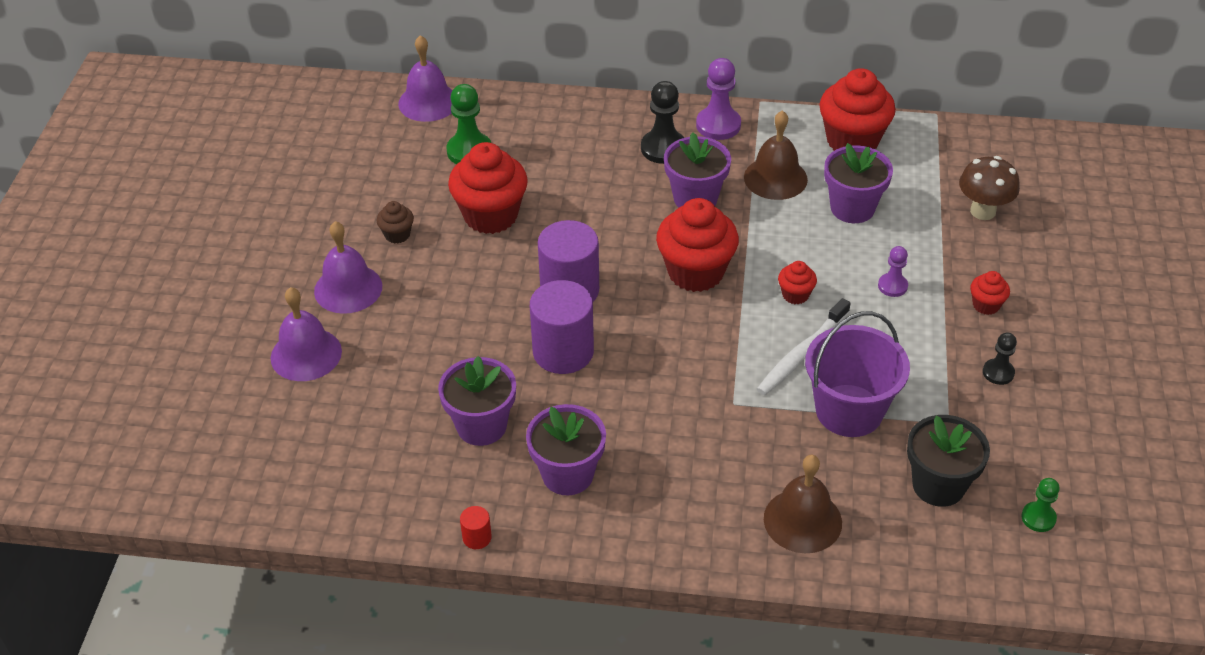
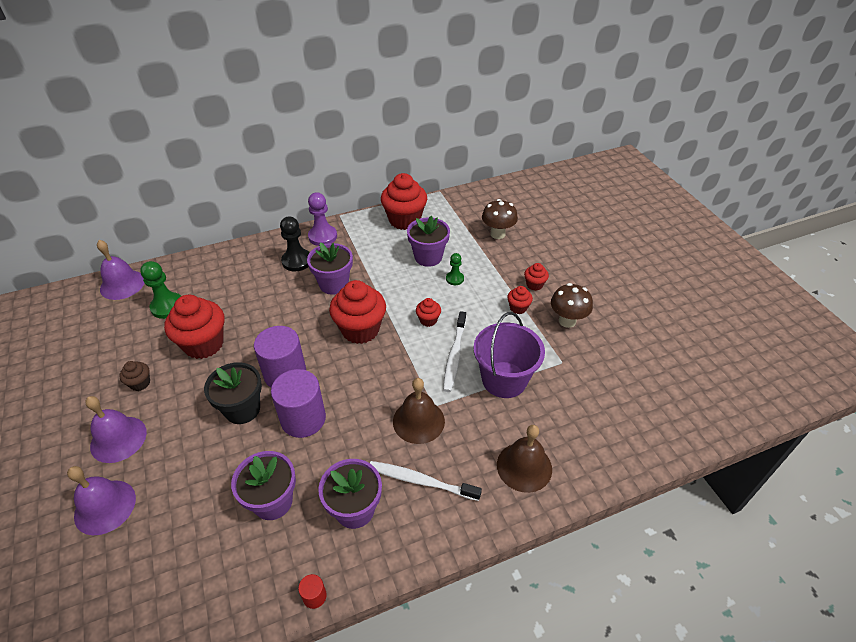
camera: 30 degrees left, 0 degrees up
brown bell [744,110,808,200] -> brown bell moved to [393,378,445,444]
purple pawn [878,246,908,297] -> none
black flower pot [907,415,990,507] -> black flower pot moved to [204,362,262,424]
black pawn [983,333,1017,385] -> brown mushroom [551,283,593,328]
green pawn [1021,478,1060,532] -> green pawn moved to [446,253,464,285]
none -> white toothbrush [370,461,482,501]
none -> red cupcake [507,286,533,314]

